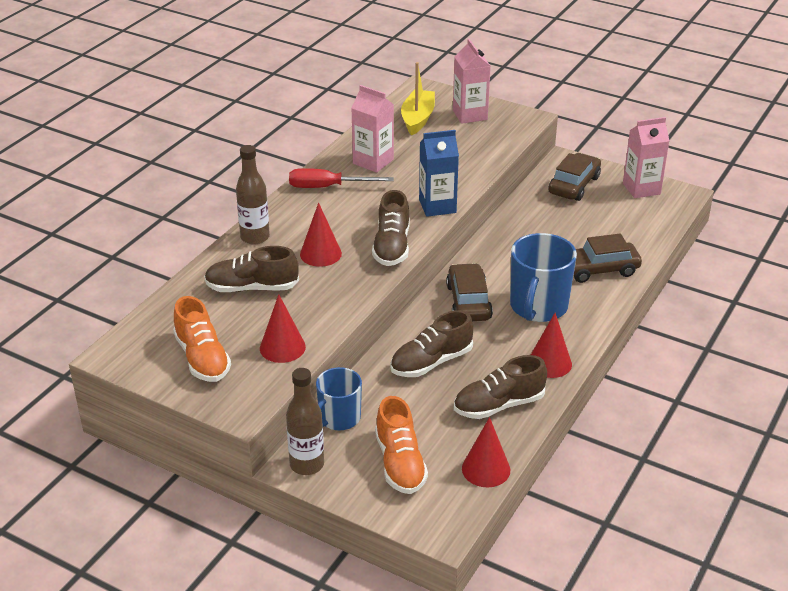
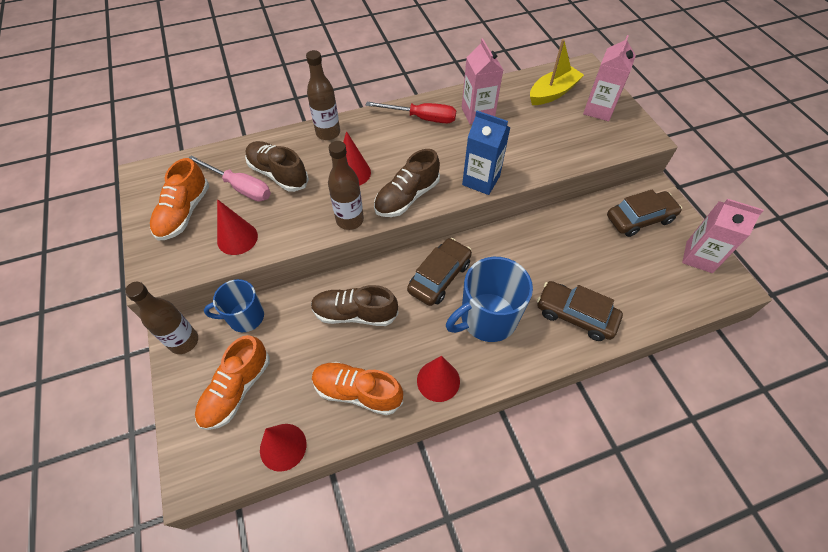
camera: 40 degrees right, 20 degrees up
red screwdriver [289,168,394,188] -> red screwdriver turned 150 degrees clockwise [366,102,456,123]
brown shoe [454,355,547,419] -> orange shoe [312,362,403,415]
none -> pink screwdriver [189,155,271,202]
none -> brown bottle [328,141,364,230]

